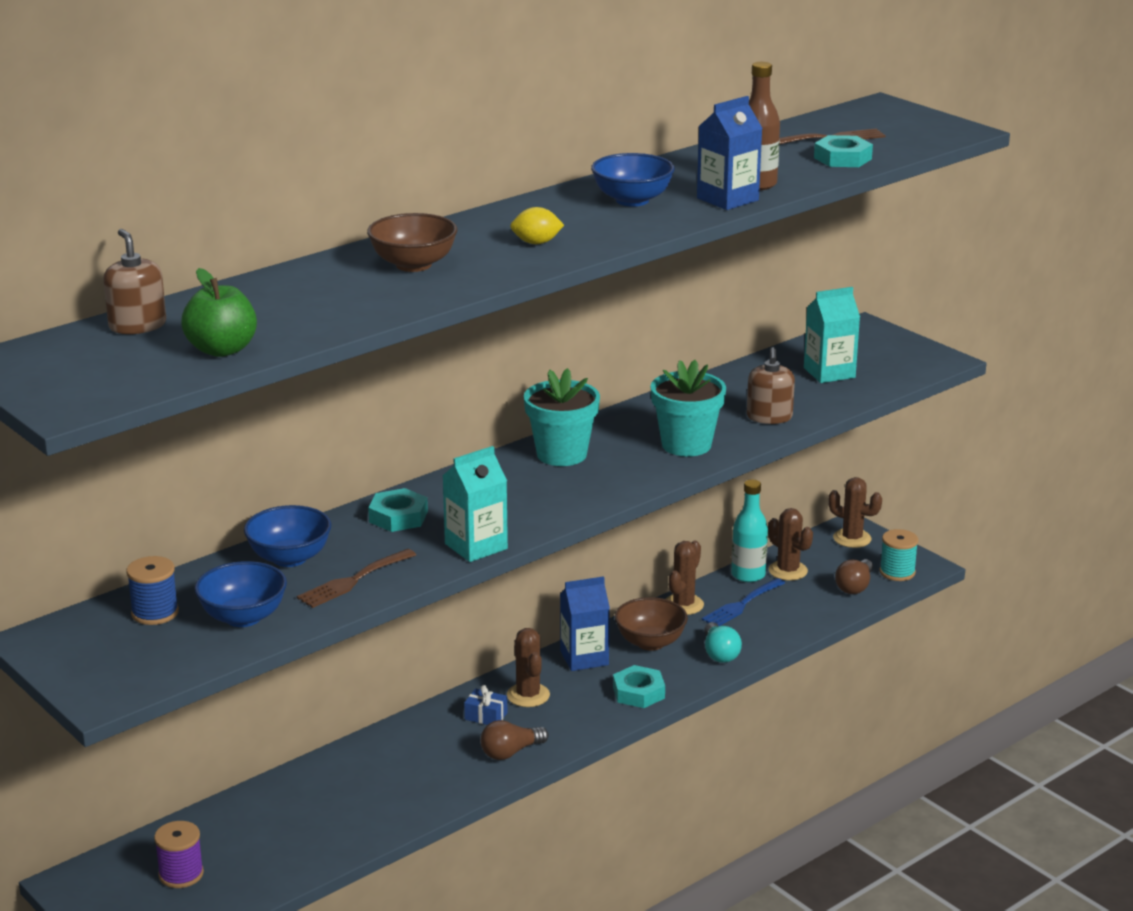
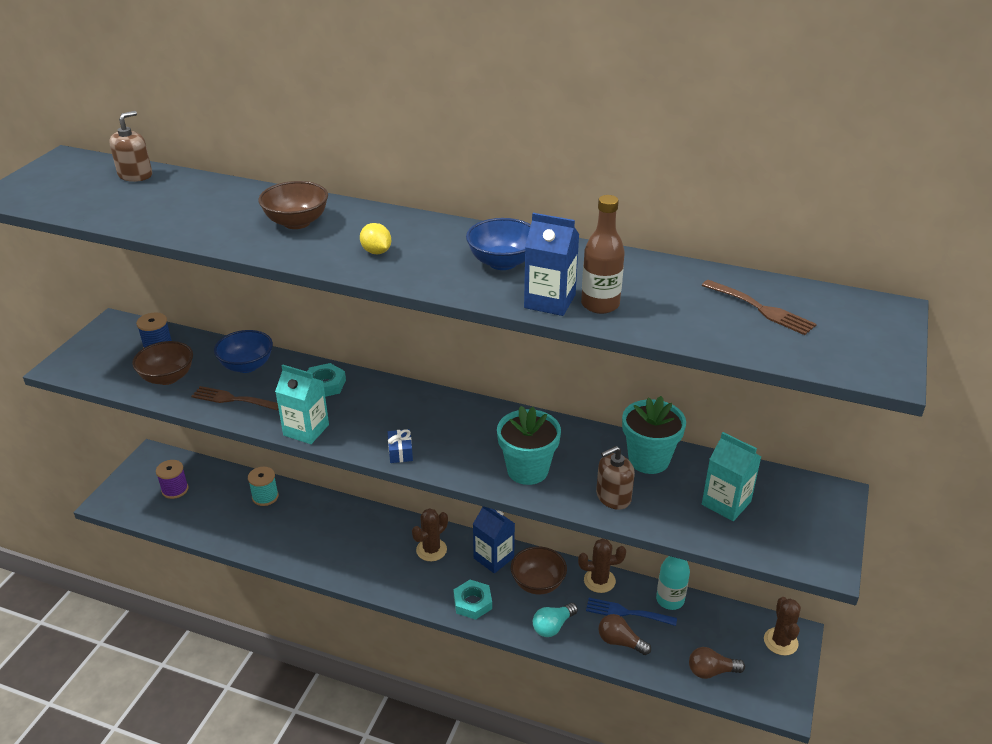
camera: 60 degrees right, 10 degrees up
green apple [181,268,257,357] -> none
blue bowl [195,561,287,627] -> brown bowl [132,341,193,385]
blue gift [464,685,507,725] -> blue gift moved to [388,429,413,463]
brown light bulb [480,720,548,760] -> brown light bulb moved to [598,614,651,655]
turquoise flower pot [524,368,600,466] -> turquoise flower pot moved to [622,396,686,474]
brown cactus [768,508,813,581] -> none
turquoise nut [814,135,873,167] -> none
turquoise spool [880,529,918,581] -> turquoise spool moved to [248,467,279,506]

